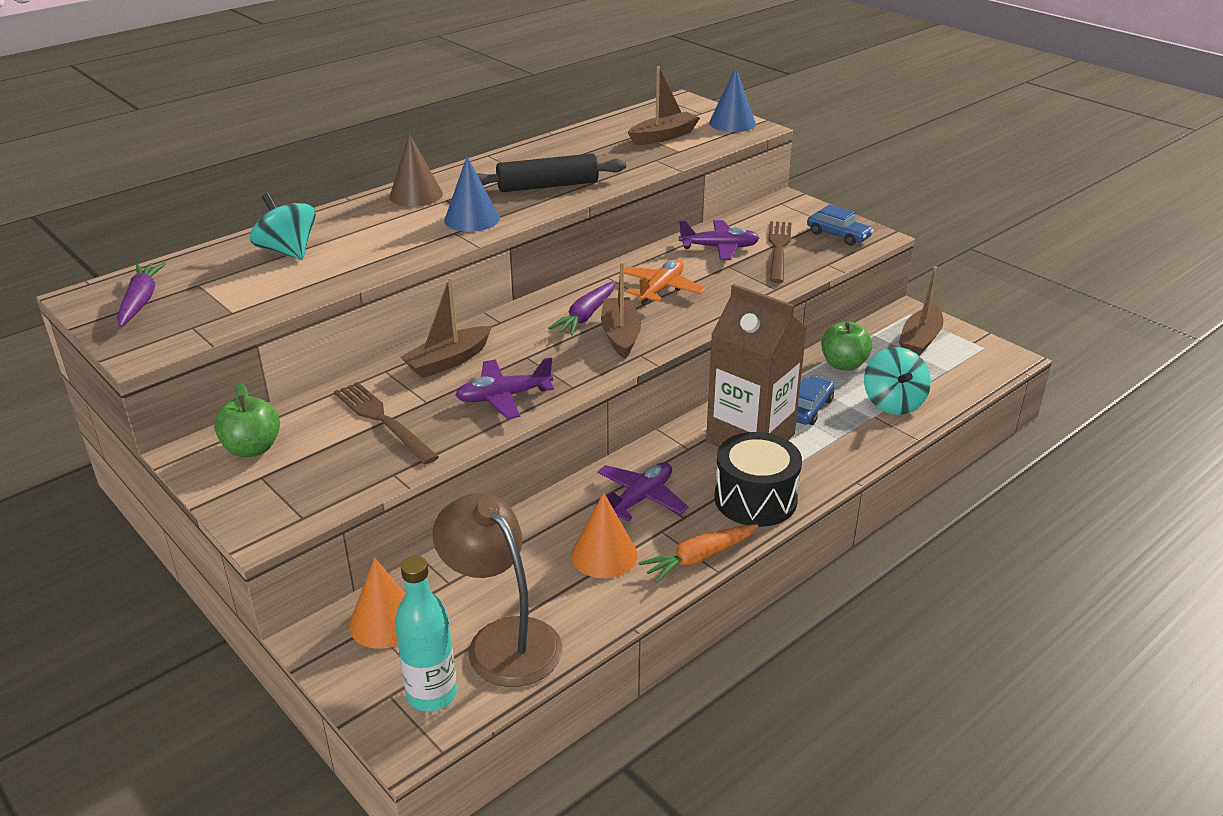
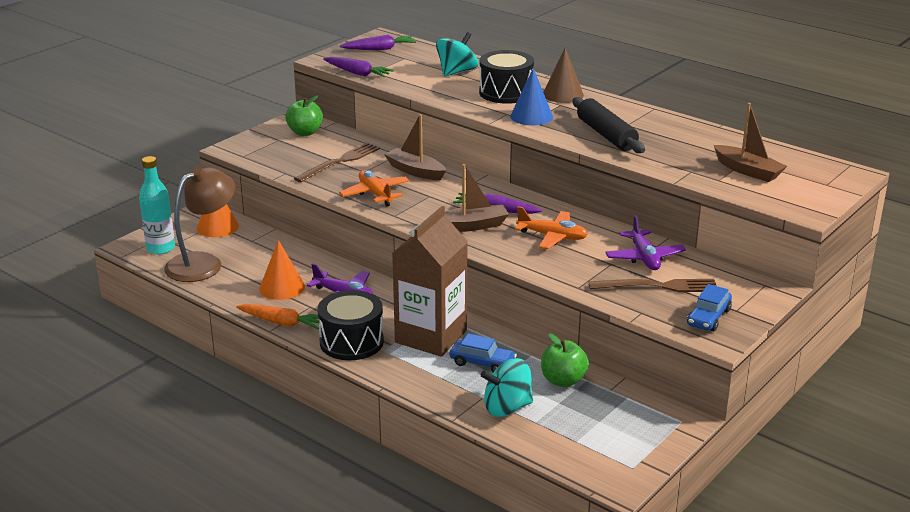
camera: 80 degrees right, 5 degrees down
purple plane [455,357,554,419] -> orange plane [339,170,410,206]
orange carrot [639,524,758,583] -> orange carrot turned 150 degrees clockwise [236,304,320,329]
blue cone [709,68,756,132] -> none
brown boat [899,266,943,356] -> none
none -> purple carrot [323,57,394,77]
none -> black drum [479,50,534,104]

